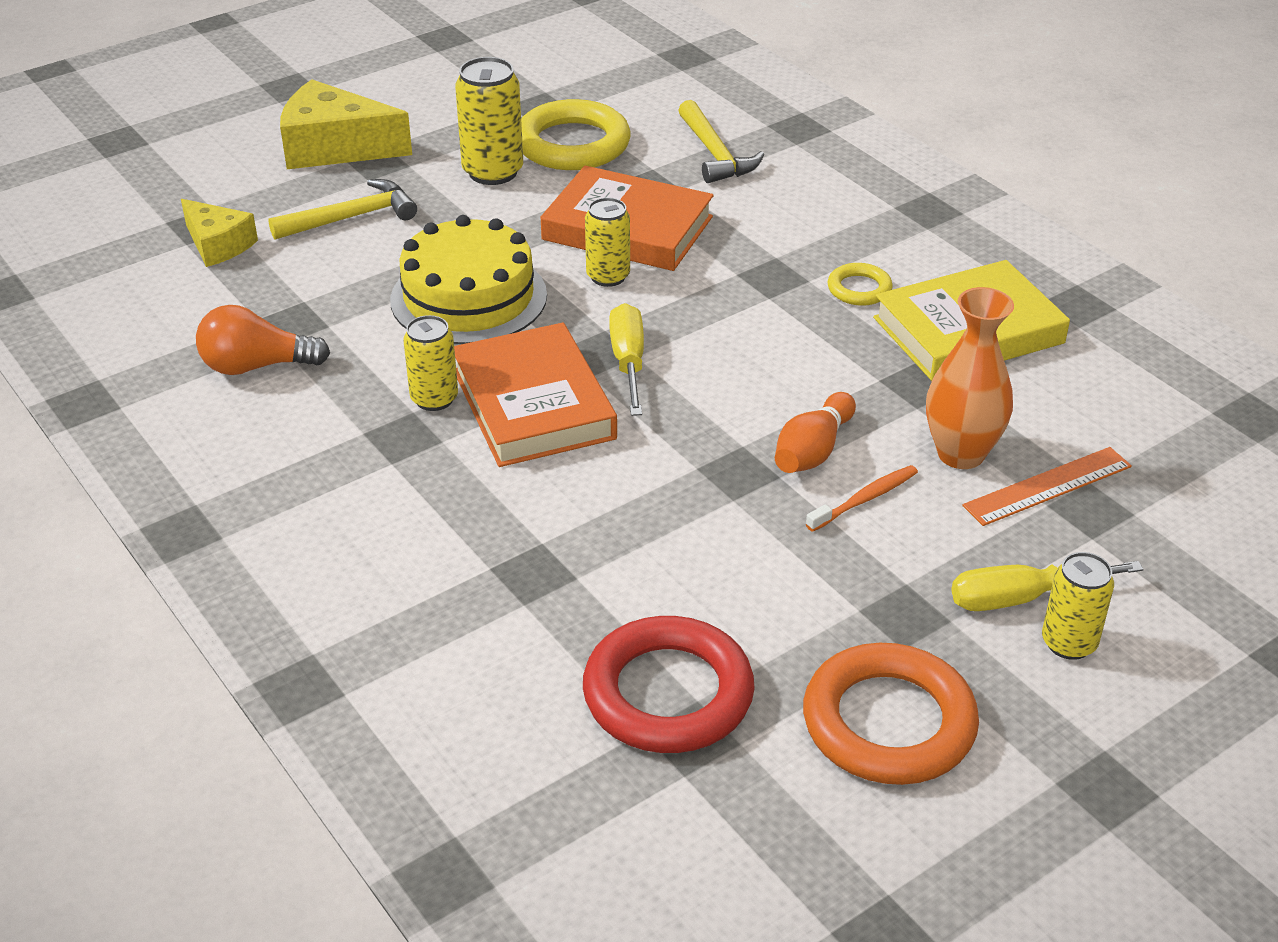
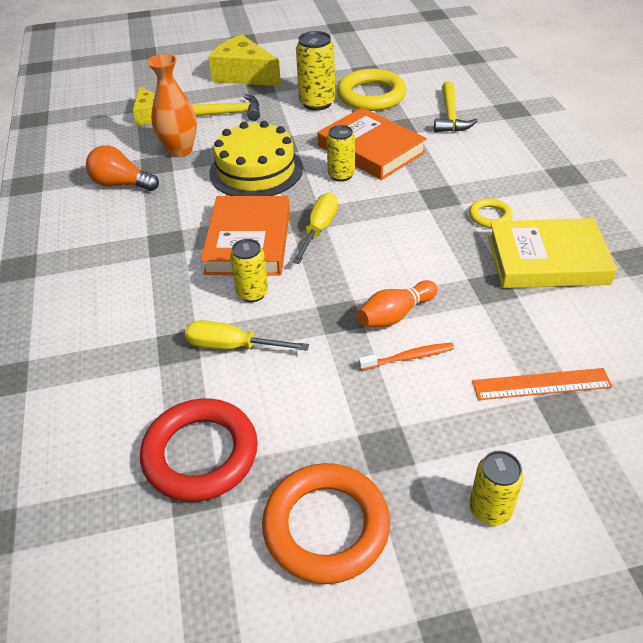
camera: 25 degrees right, 5 degrees up
yellow can [403,315,458,411] -> yellow can moved to [230,239,268,302]
orange vase [926,287,1014,469] -> orange vase moved to [147,54,197,157]
yellow screwdriver [951,561,1144,611] -> yellow screwdriver moved to [185,320,309,351]

